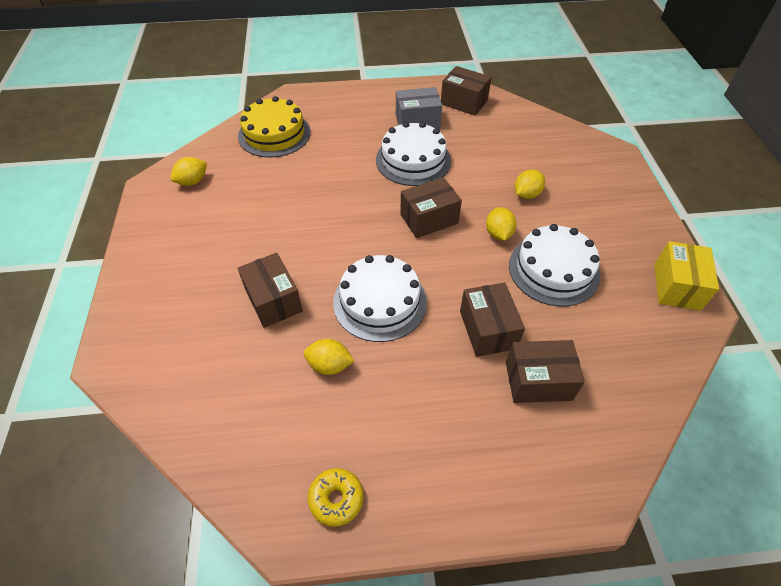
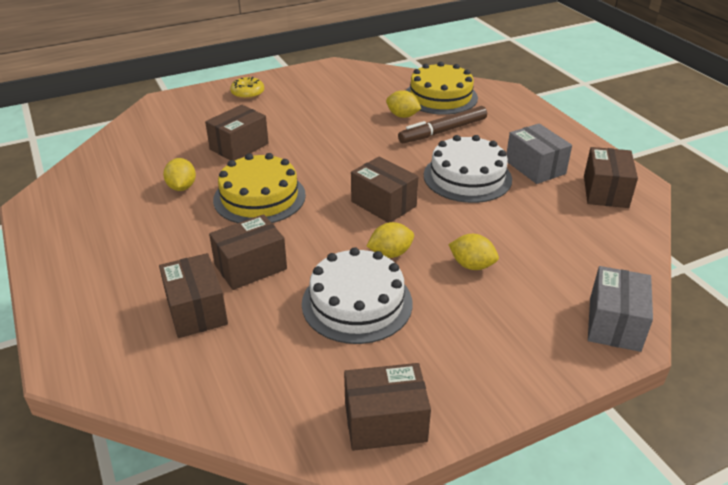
camera: 70 degrees right, 15 degrees down
yellow lemon [171,157,207,186] -> yellow lemon moved to [386,90,421,118]
yellow donut [308,468,364,527] -> yellow donut moved to [230,77,264,99]
white cake [333,255,427,342] -> yellow cake [213,153,306,223]
yellow box [654,241,719,311] -> brown box [344,363,431,451]
none -> brown marker [398,106,487,143]
none -> grey box [588,266,653,352]

